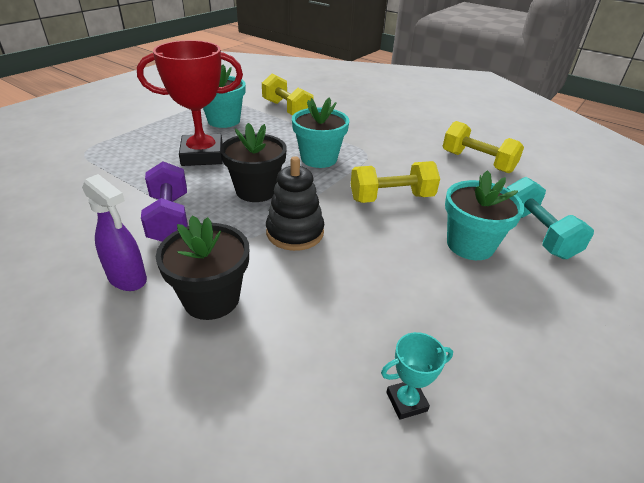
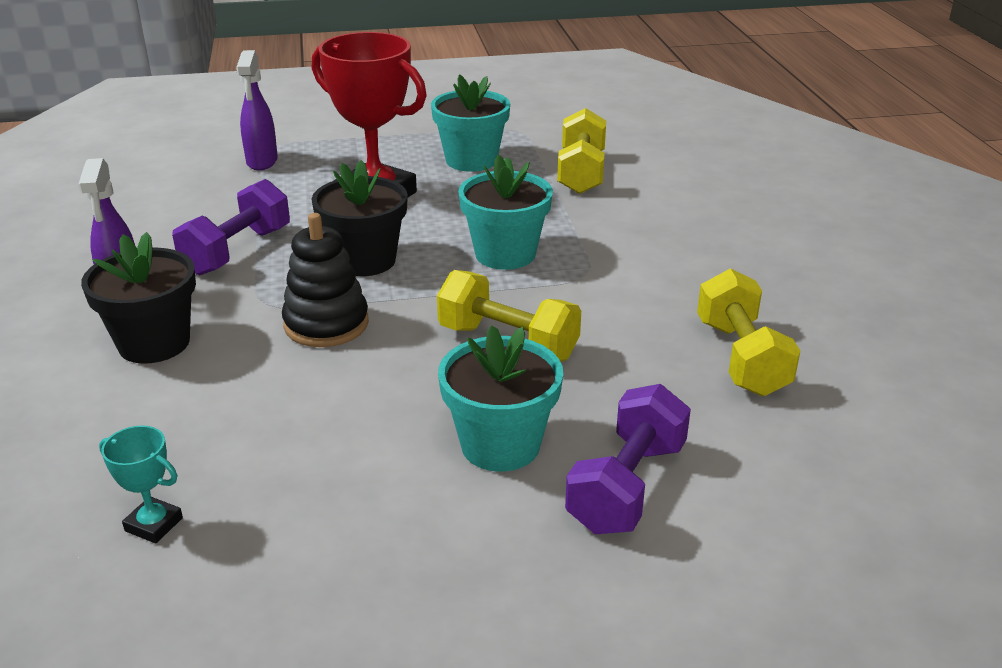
camera: 45 degrees right, 5 degrees down
turquoise dumbbell [507,177,594,259] -> purple dumbbell [565,384,691,534]
none -> purple spray bottle [236,50,278,170]

